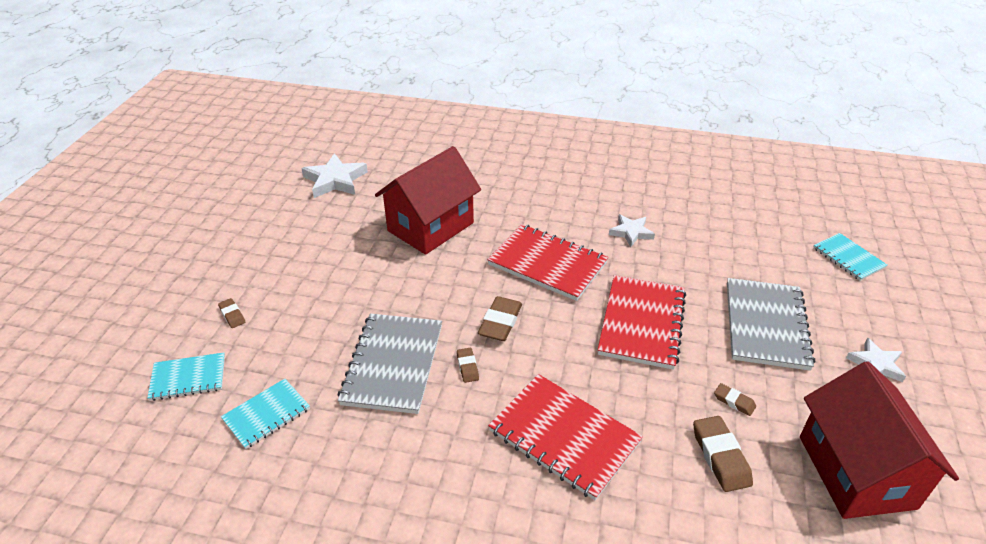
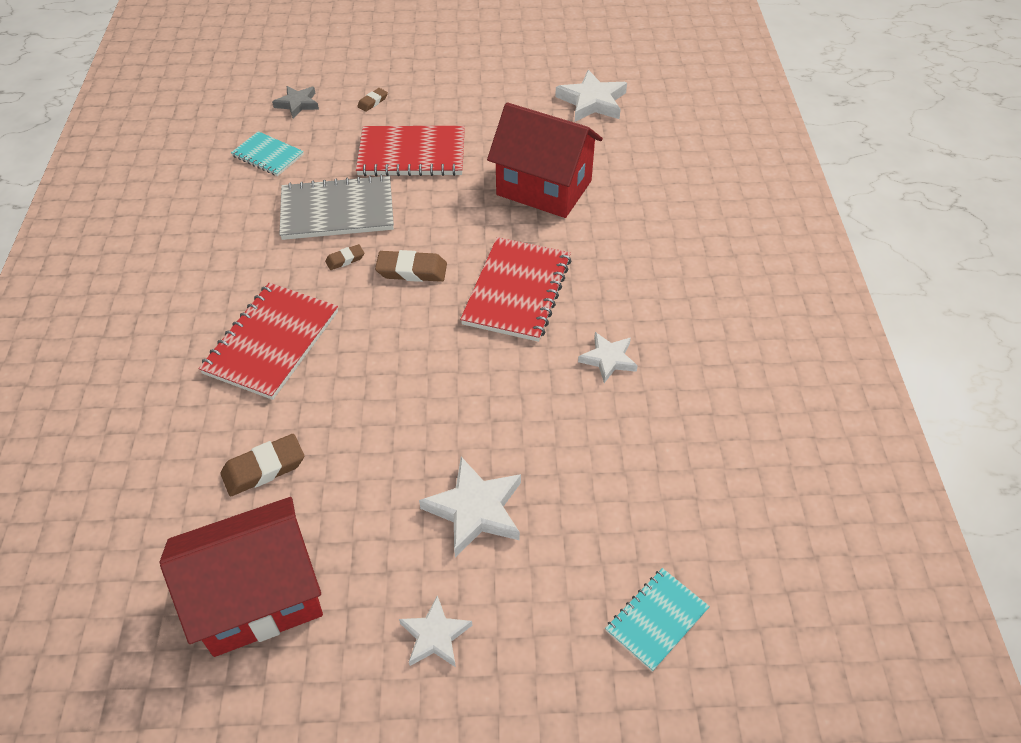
camera: 75 degrees right, 10 degrees up
turquoise notebook [147,353,225,401] -> grey star [272,86,319,118]
red notebook [598,275,686,370] -> red notebook moved to [356,126,465,176]
brown eraser [714,383,756,416] -> none
grey notebook [727,278,815,371] -> white star [419,457,521,557]

